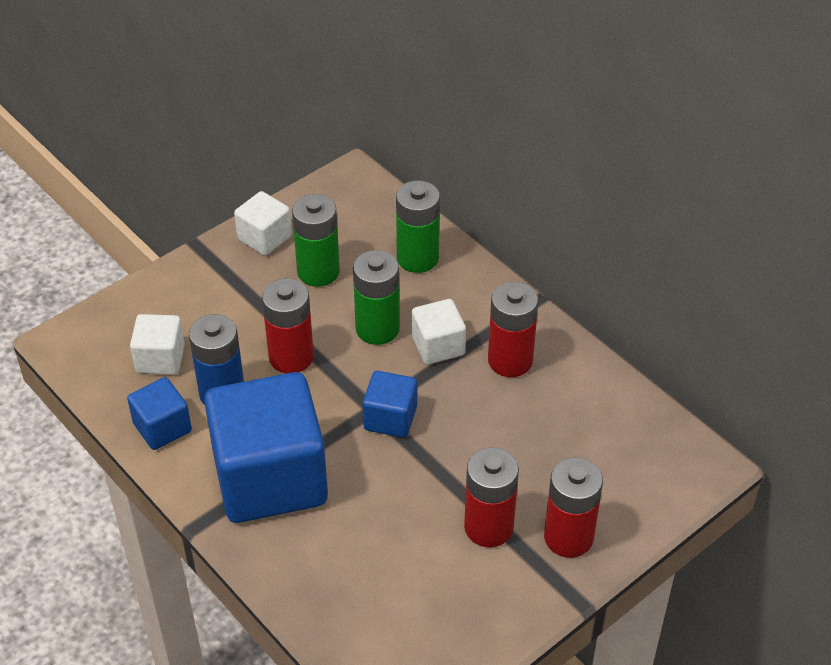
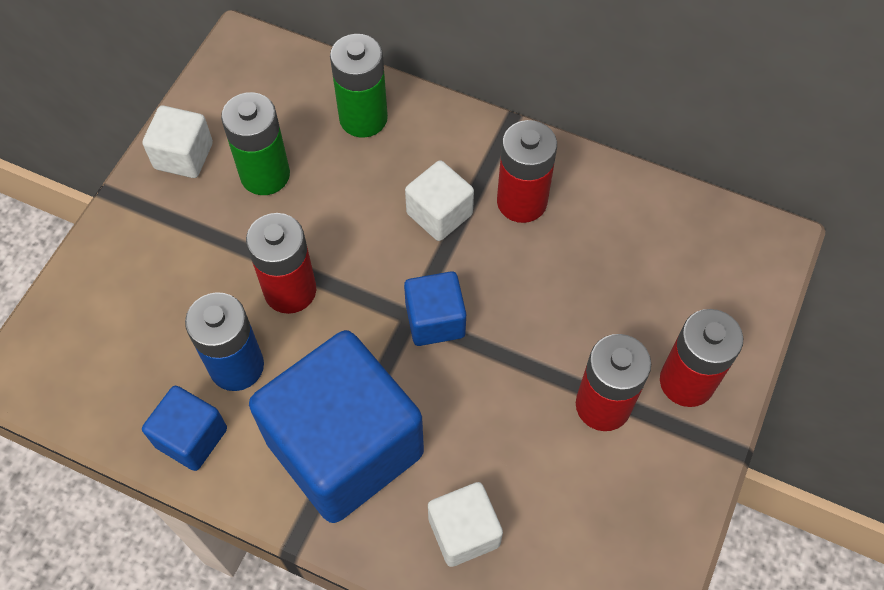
camera: 25 degrees left, 15 degrees up
white cube [130,314,185,375] -> white cube moved to [428,482,503,567]
green battery [353,250,400,345] -> none

